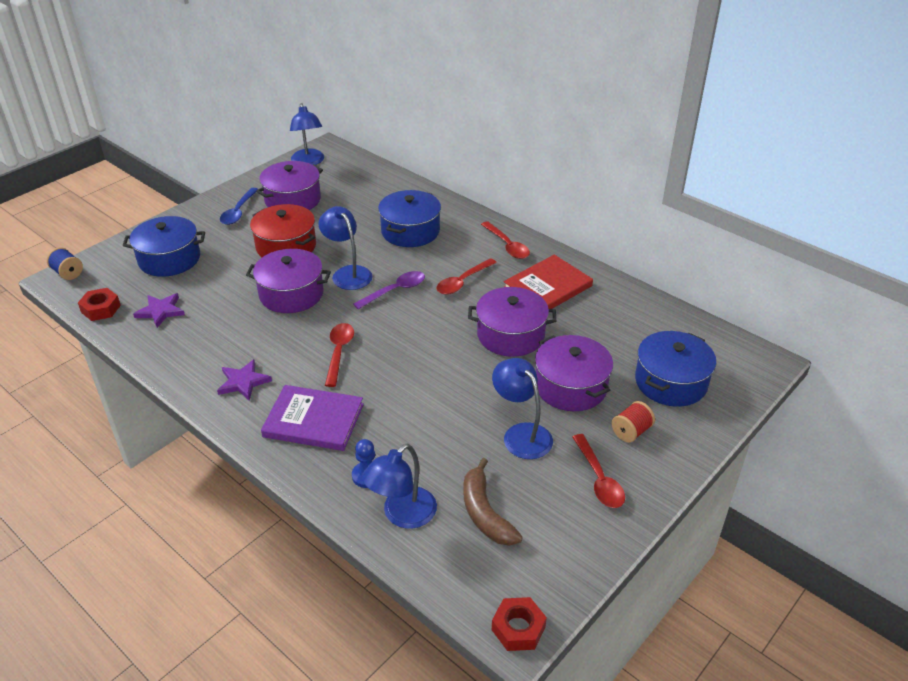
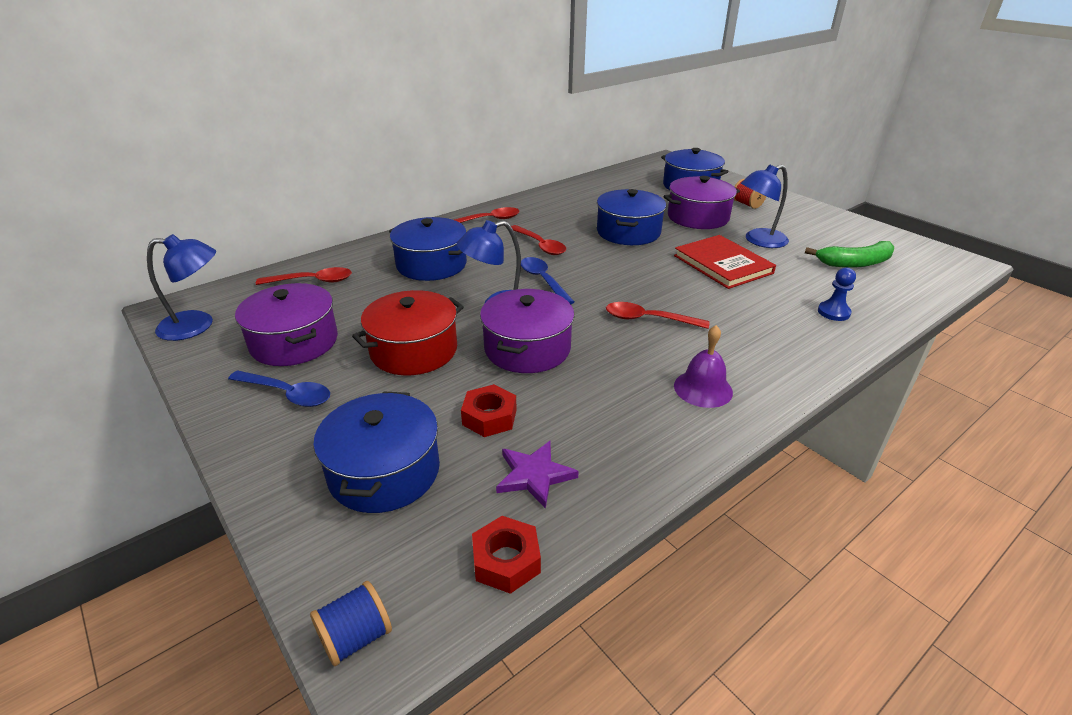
camera: 80 degrees left, 5 degrees down
purple star [217,359,272,401] -> purple bell [674,325,733,408]
purple book [261,385,364,451] -> none
purple spoon [353,271,425,309] -> blue spoon [521,257,574,304]
blue lamp [362,444,437,529] -> none
brown banana [463,458,523,546] -> green banana [805,241,894,268]
purple pot [468,287,556,357] -> blue pot [597,189,666,245]
red nut [492,597,547,651] -> red nut moved to [461,384,517,437]
red book [504,255,593,309] -> red book moved to [674,235,776,289]
red spoon [572,434,625,508] -> red spoon moved to [256,267,352,285]

